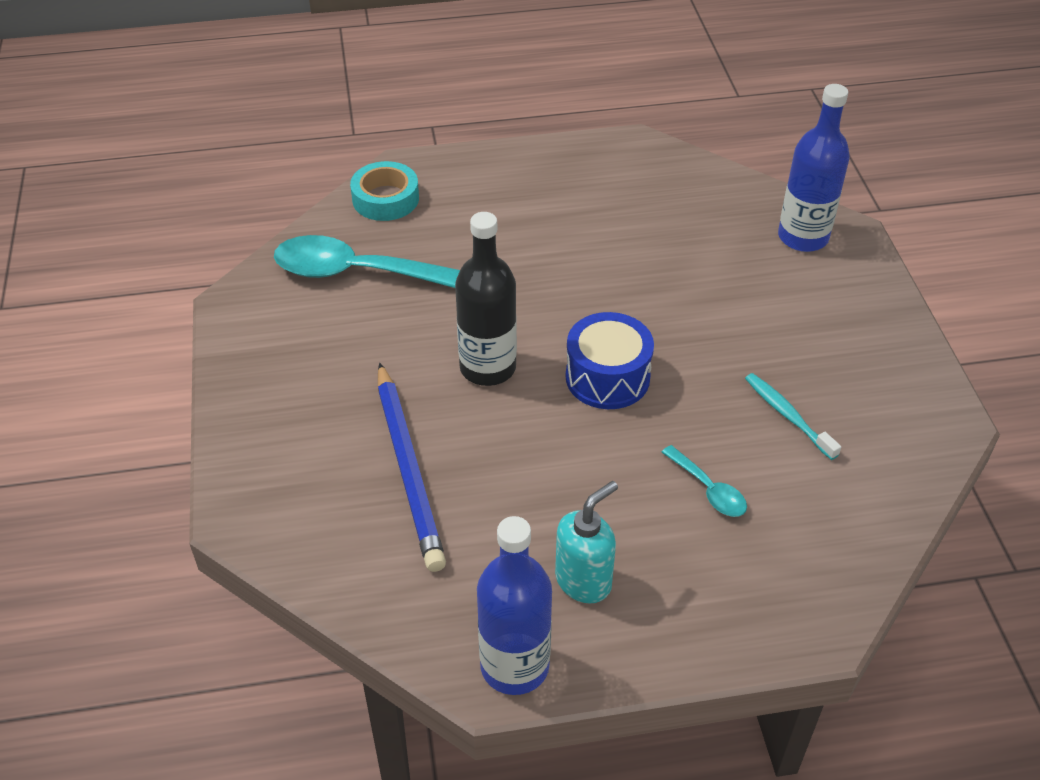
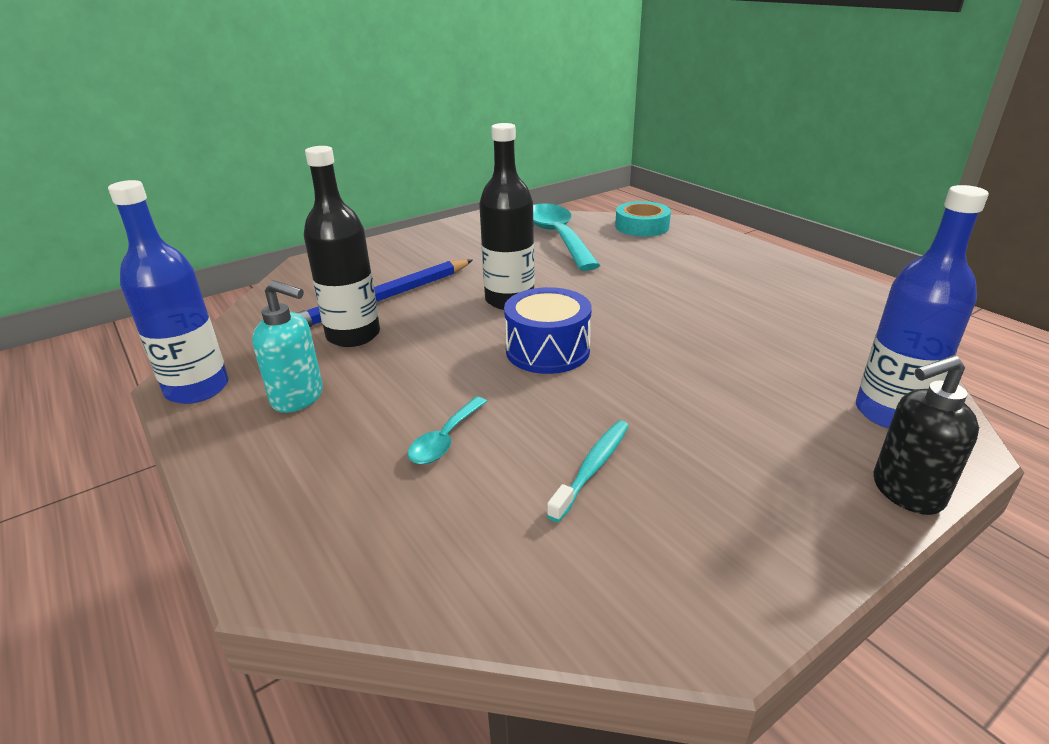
camera: 65 degrees right, 15 degrees down
none -> black bottle [304,146,380,347]
none -> black soap dispenser [874,355,979,515]

